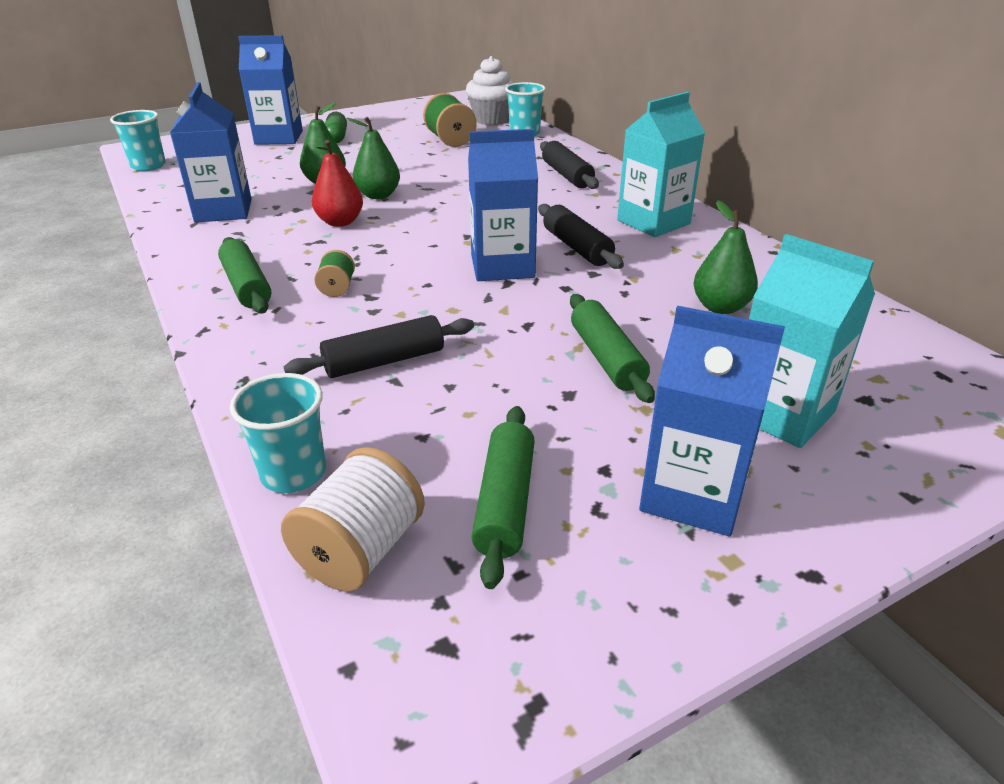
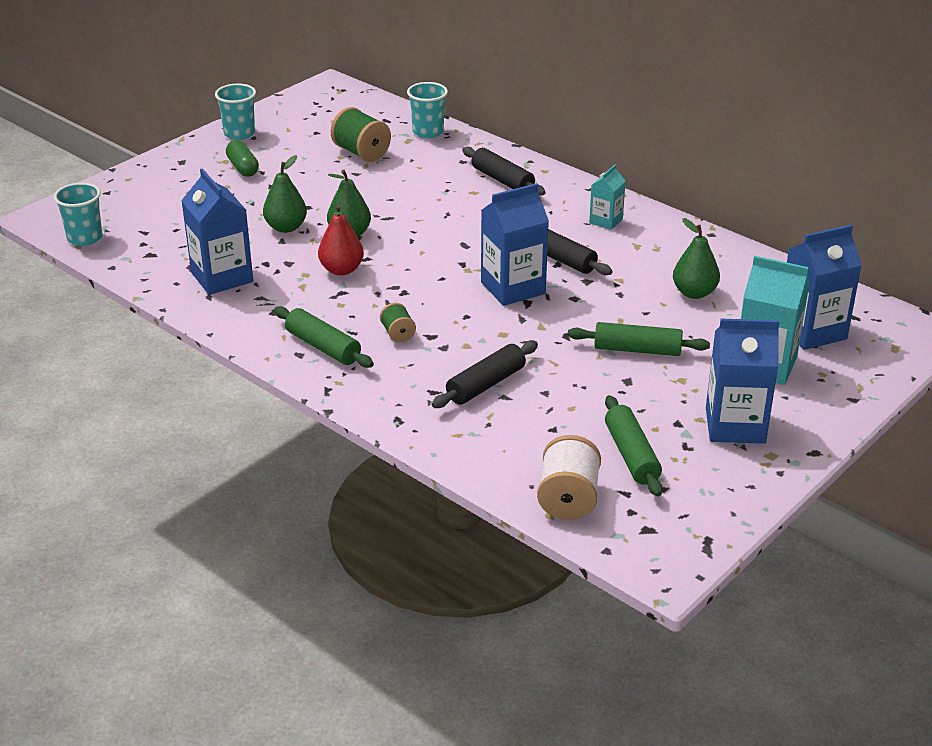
camera: 20 degrees left, 0 degrees up
turquoise cup [230,373,326,493] -> turquoise cup moved to [215,84,256,140]
blue carton [238,35,303,145] -> blue carton moved to [787,225,862,350]
white cupcake [466,56,515,125] -> none
green rolling pin [570,294,655,403] -> green rolling pin turned 45 degrees counterclockwise [568,322,710,356]
turquoise carton [617,92,705,237] -> turquoise carton [589,165,626,230], size x0.55

